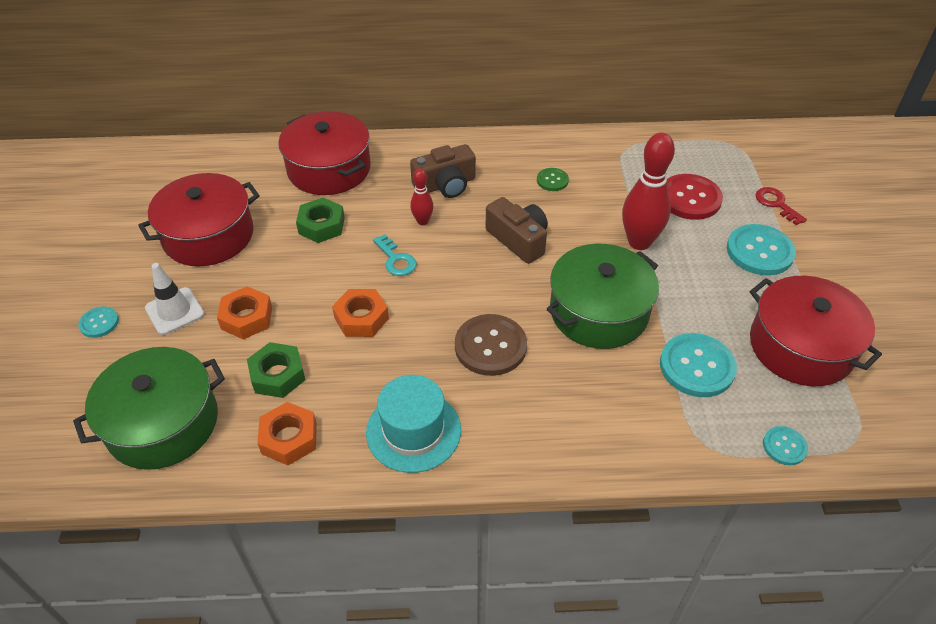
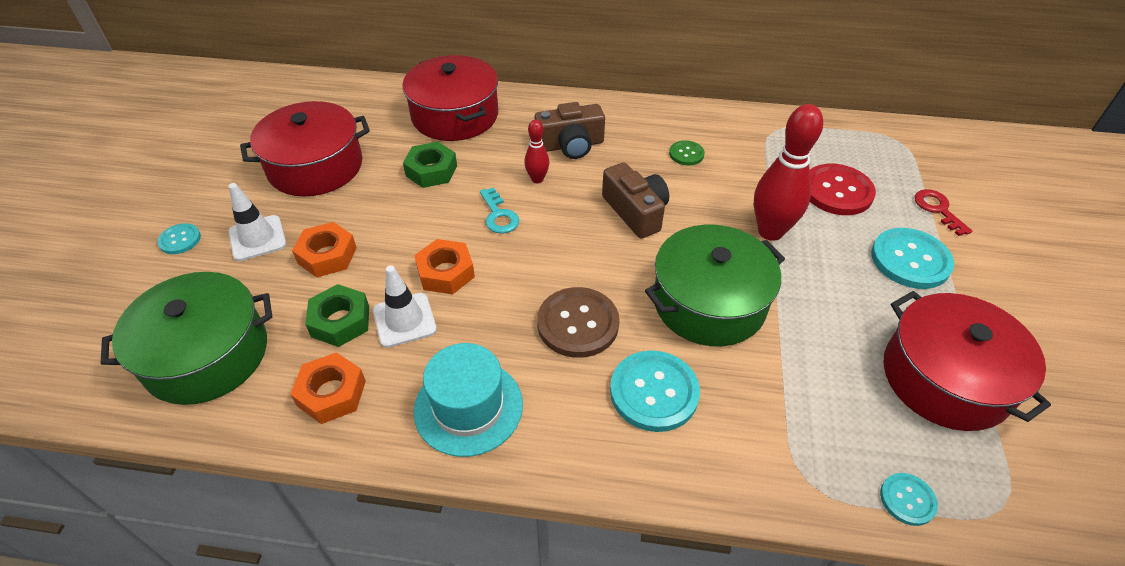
camera: 10 degrees right, 0 degrees up
turquoise button [660,333,737,397] -> turquoise button moved to [610,350,700,432]
none -> white traffic cone [373,265,437,348]

